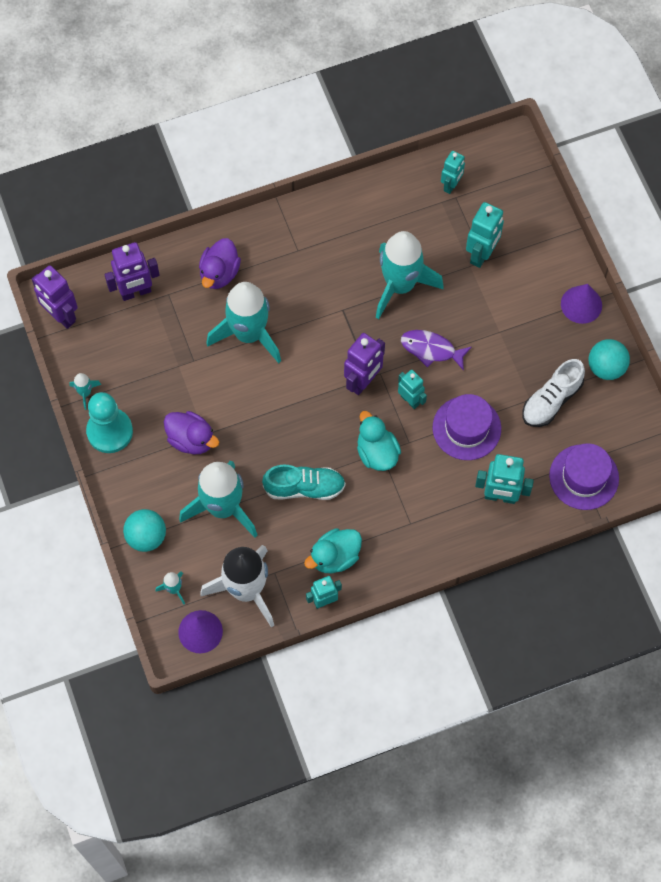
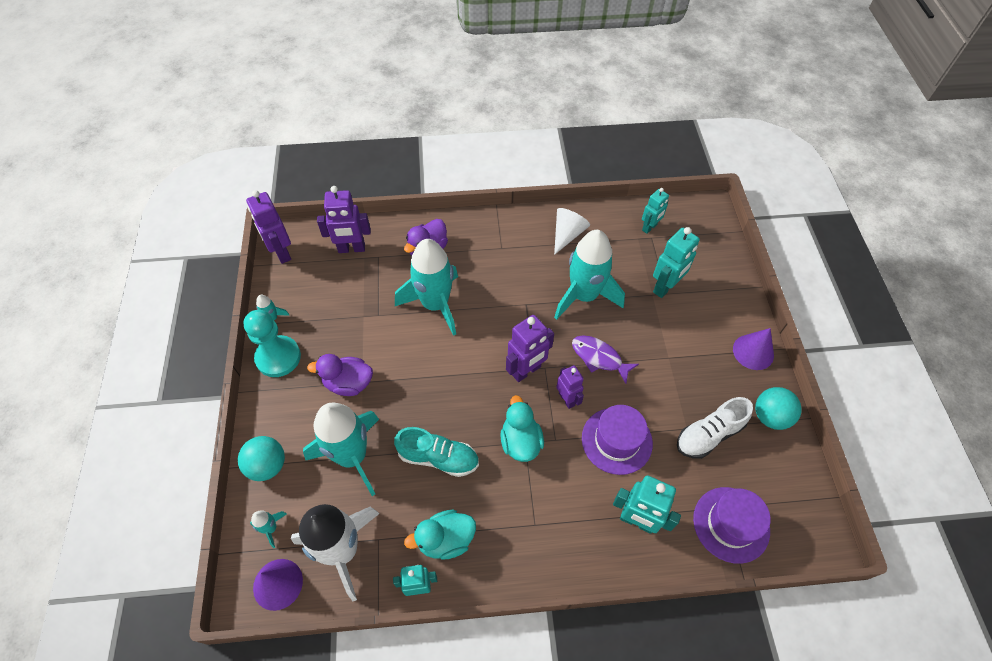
camera: 15 degrees right, 10 degrees down
purple duck [164,411,219,454] -> purple duck turned 135 degrees clockwise [307,354,373,396]
turquoise robot [398,370,427,409] -> purple robot [556,365,584,409]
none -> white cone [554,208,590,255]

